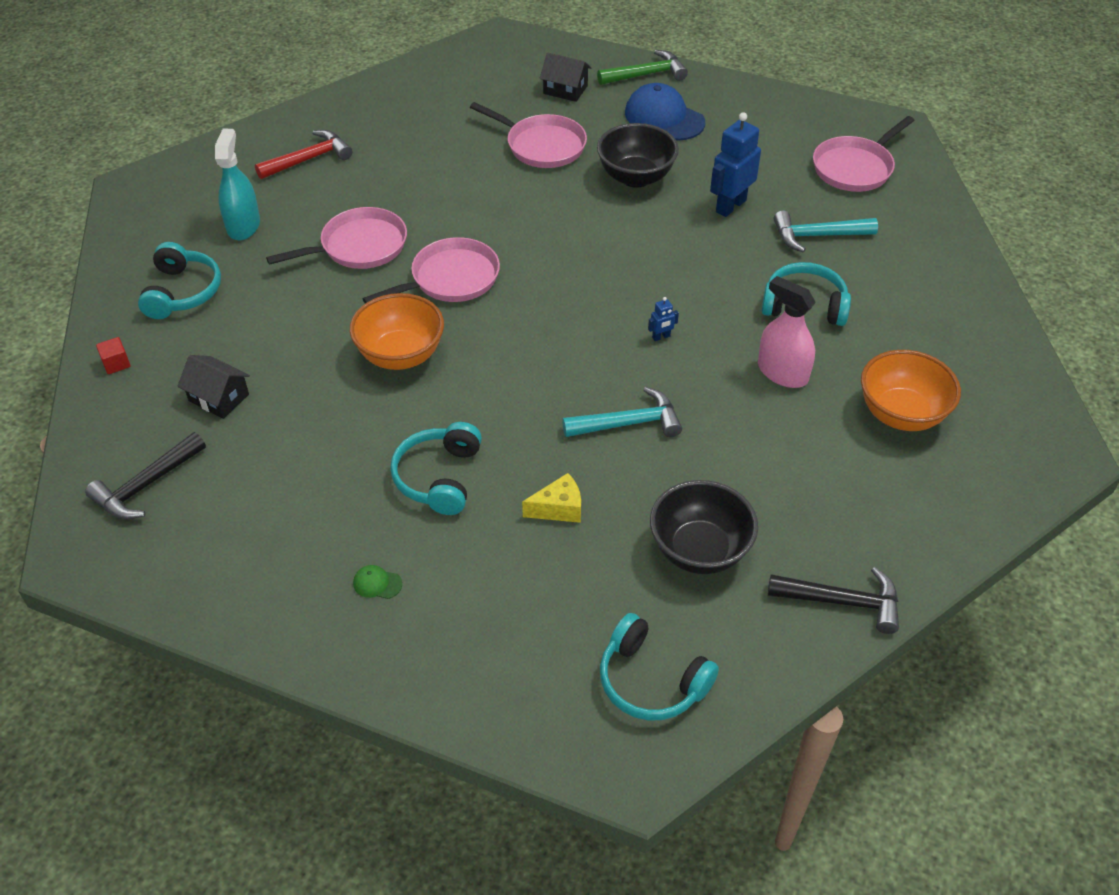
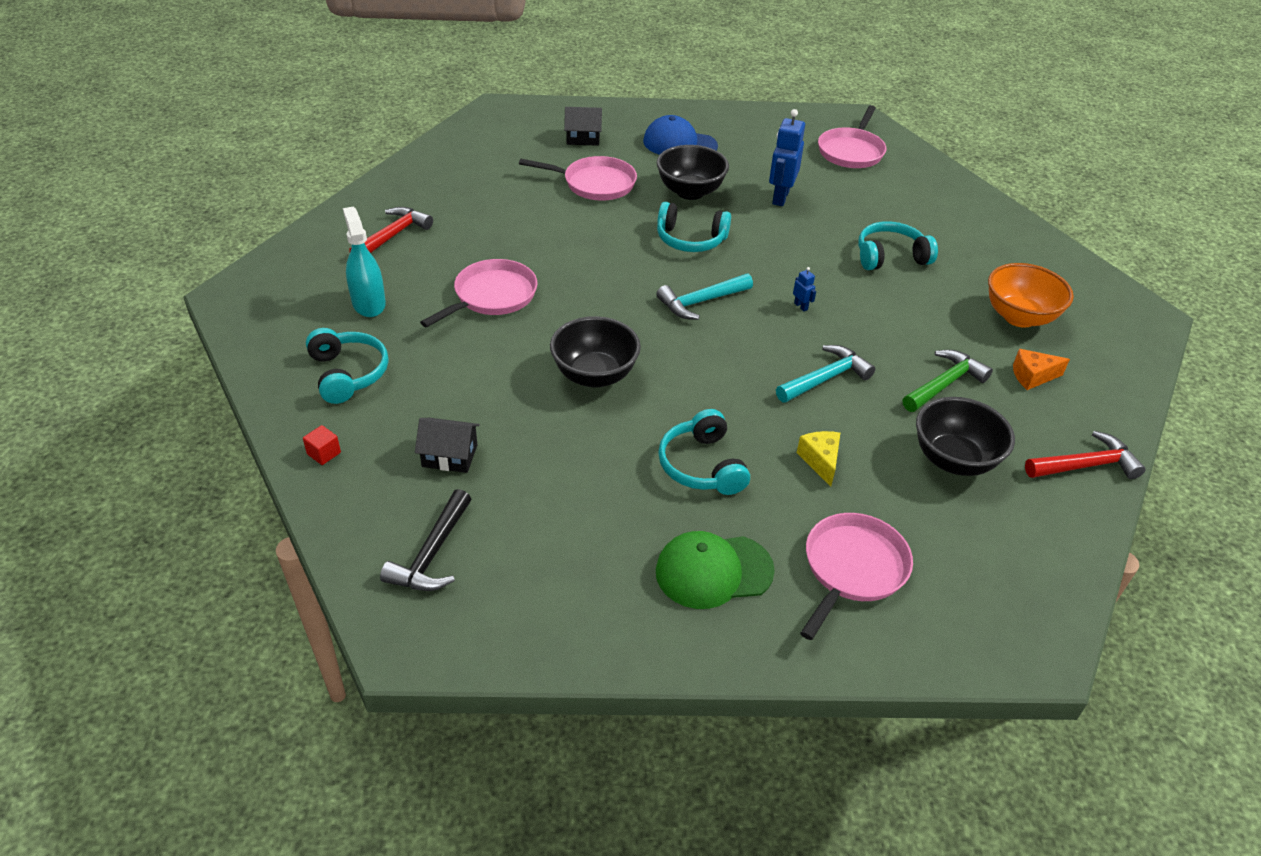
camera: 25 degrees left, 5 degrees down
orange bowl [350,293,444,370] -> black bowl [550,316,641,388]
green cap [353,565,402,599] -> green cap [656,531,775,609], size x2.44
pink pan [363,237,500,304] -> pink pan moved to [800,513,913,640]
yellow cheese [522,473,581,523] -> yellow cheese turned 60 degrees counterclockwise [797,431,840,487]
green hammer [597,50,688,85] -> green hammer moved to [903,350,993,412]
turquoise headphones [600,613,719,720] -> turquoise headphones moved to [657,202,731,252]
blue robot [648,297,679,341] -> blue robot turned 75 degrees counterclockwise [793,267,816,311]
pink spray bottle [758,276,816,388] -> none
black hammer [768,567,899,634] -> red hammer [1025,431,1145,479]
turquoise hammer [774,210,878,253] -> turquoise hammer moved to [656,274,753,320]
none -> orange cheese [1013,349,1070,390]

